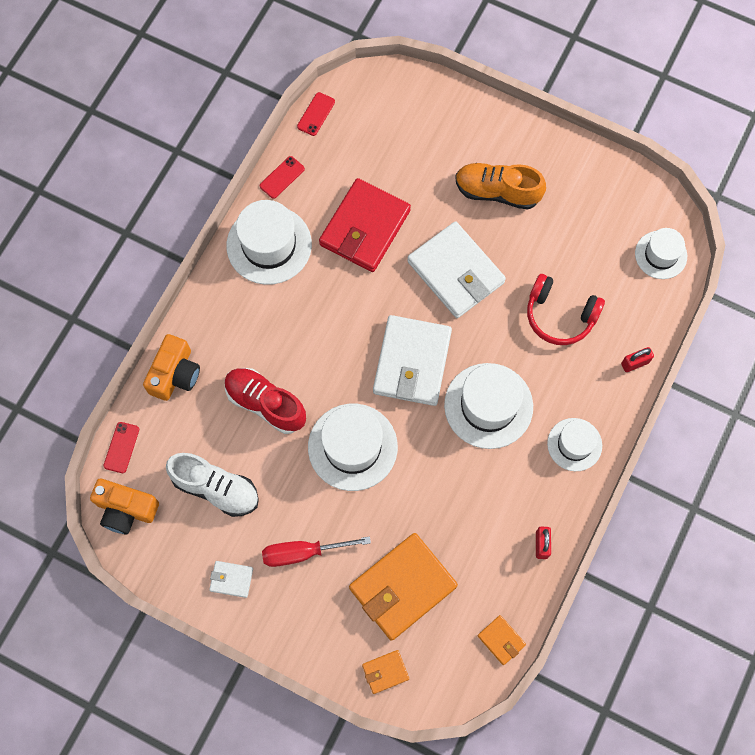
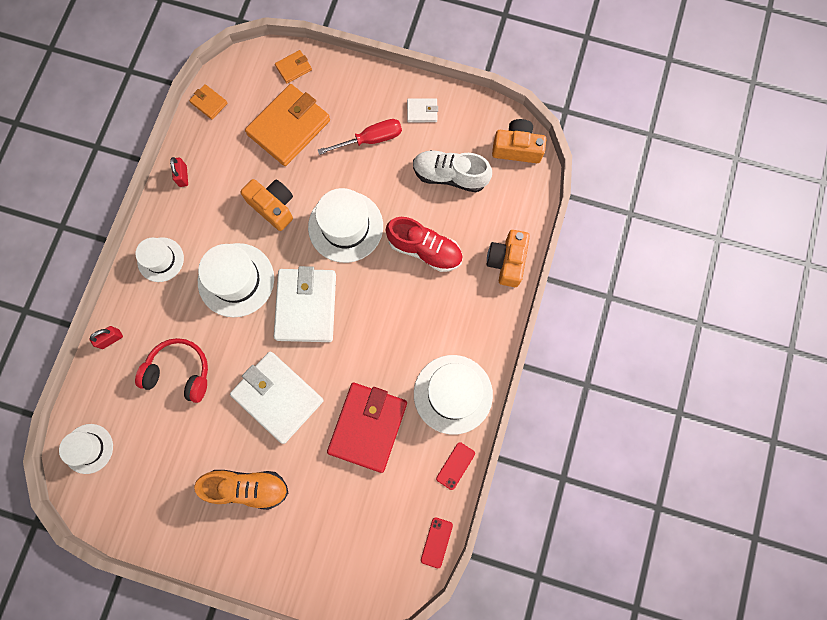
camera: 170 degrees right, 5 degrees up
red phone [104,422,139,473] -> none
none -> orange camera [241,179,293,231]

